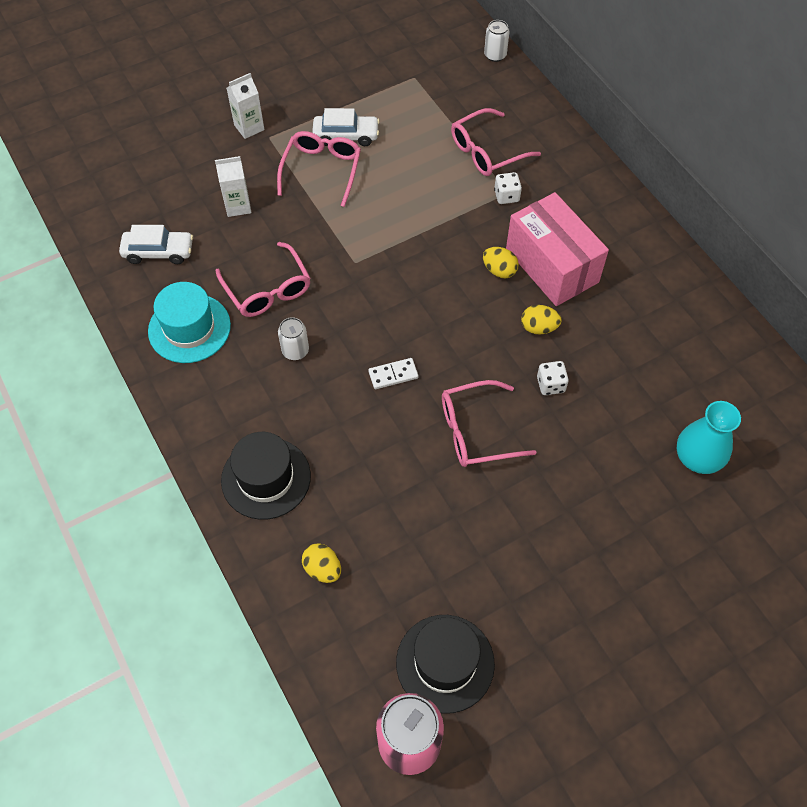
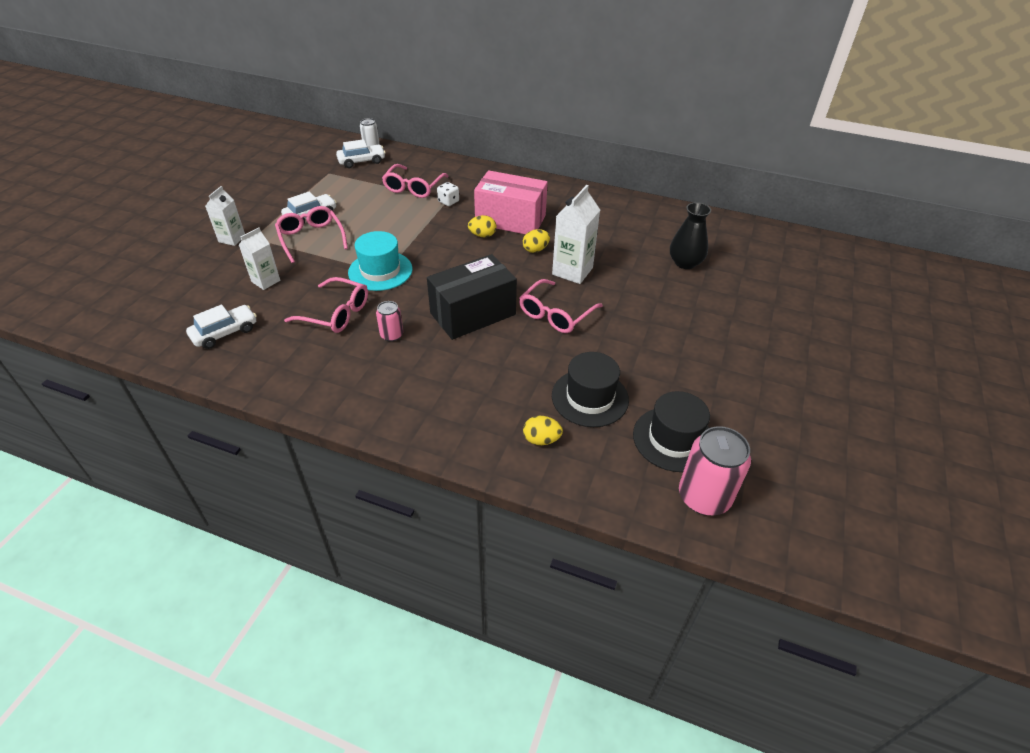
camera: 40 degrees left, 15 degrees down
turquoise hat [148,282,231,363] -> turquoise hat moved to [348,231,412,291]
black hat [221,432,311,520] -> black hat moved to [552,352,629,427]
white can [278,317,309,360] -> pink can [376,301,403,342]
white domino [368,358,419,389] -> black box [427,254,517,340]
white dice [537,361,569,395] -> white carton [552,185,600,284]
turquoise vase [677,401,741,474] -> black vase [670,202,711,269]
none -> white car [336,139,386,168]

